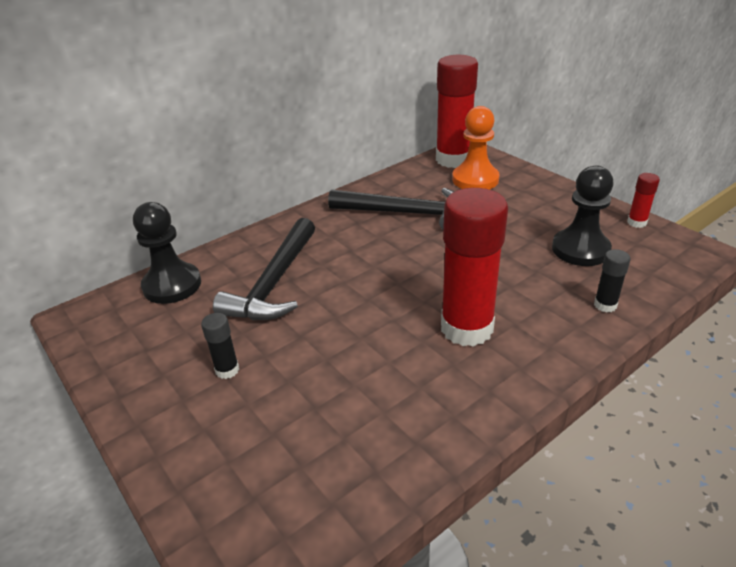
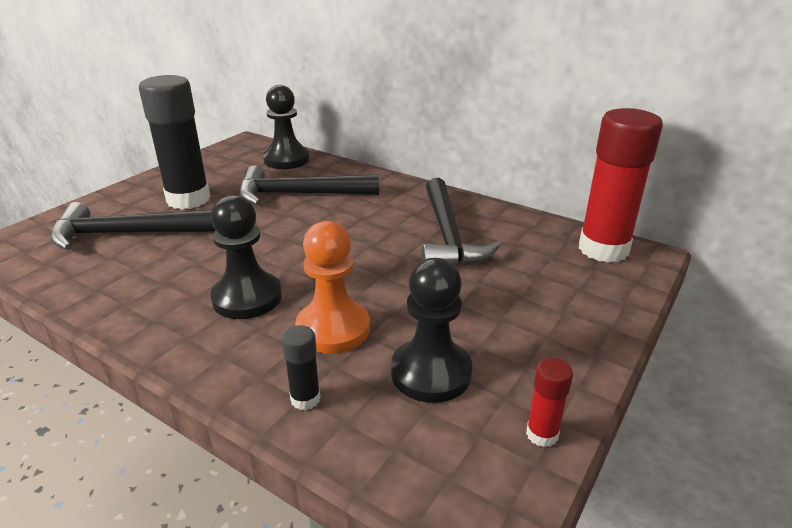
camera: 70 degrees right, 5 degrees down
black glue stick [201,313,239,379] -> black glue stick [139,75,210,210], size x2.32
red glue stick [441,188,508,347] -> black pawn [210,195,282,319]
orange pawn [452,106,500,189] -> orange pawn moved to [295,221,370,354]
none -> black hammer [50,202,216,250]

